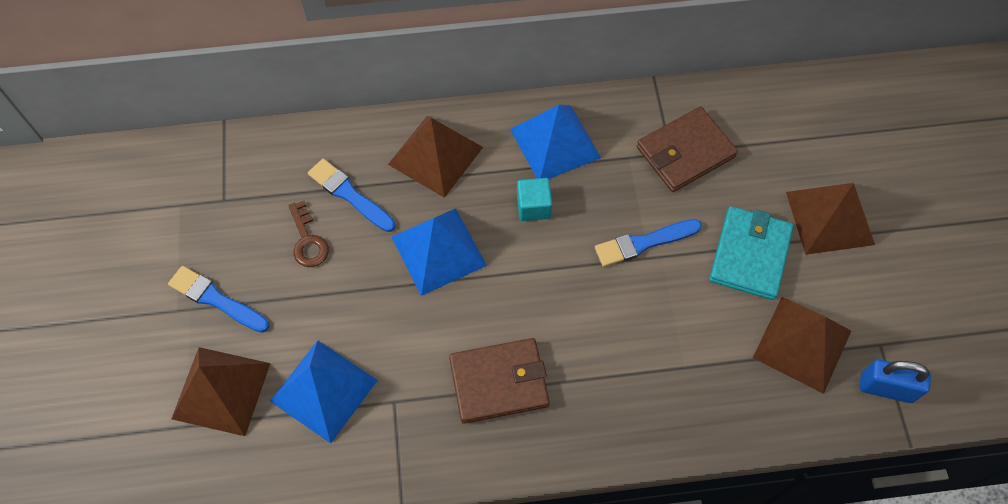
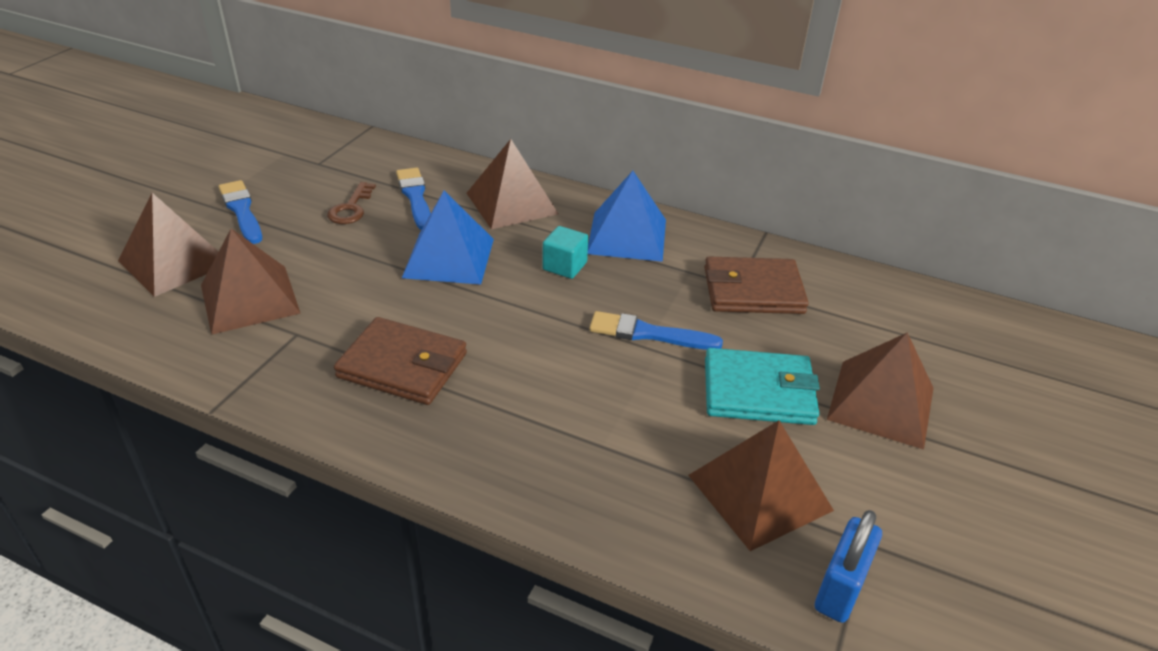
camera: 30 degrees right, 25 degrees down
blue pyramid [270,340,378,443] -> brown pyramid [201,229,301,335]
turquoise wallet [709,206,793,300] -> turquoise wallet turned 45 degrees clockwise [705,348,820,425]
blue padlock [860,360,931,403] -> blue padlock turned 75 degrees clockwise [815,510,882,623]

